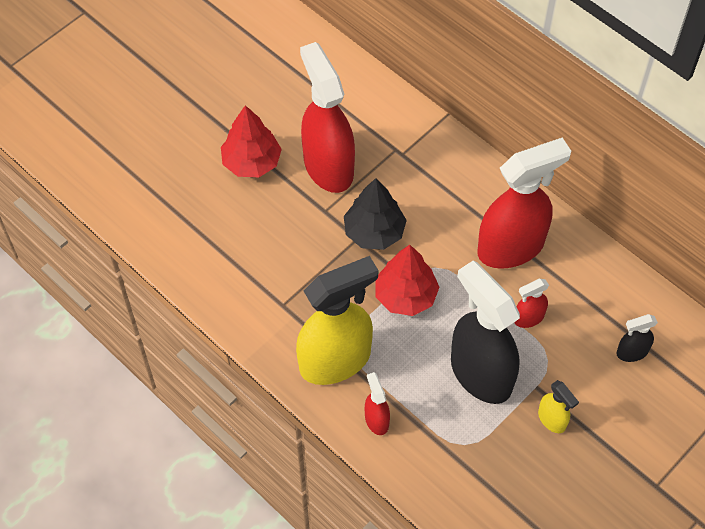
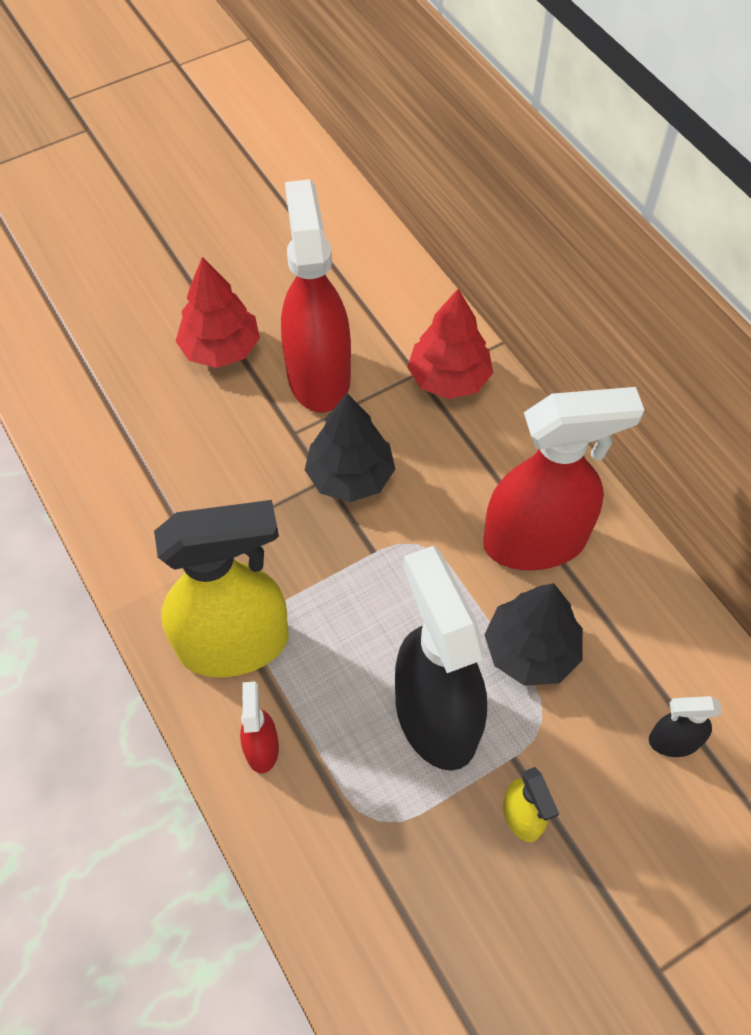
camera: 15 degrees right, 0 degrees up
red tree [375,245,439,316] -> red tree moved to [408,289,493,399]
red spray bottle [514,279,549,328] -> black tree [484,583,583,686]

